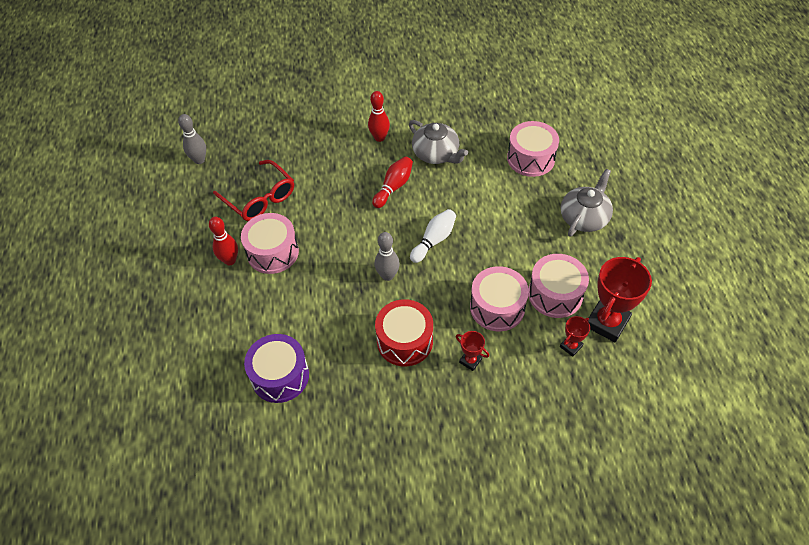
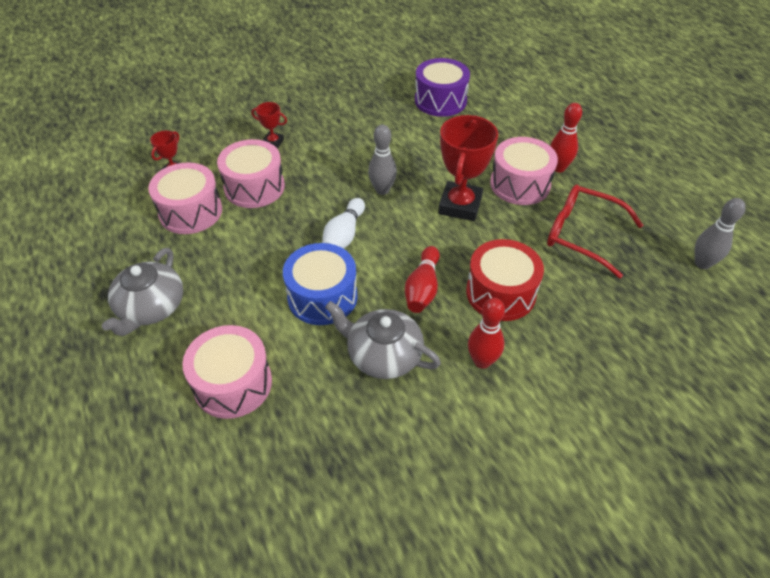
camera: 160 degrees right, 5 degrees down
red drum [375,299,433,366] -> red drum moved to [466,239,544,321]
red trophy [588,257,652,342] -> red trophy moved to [438,115,498,221]
none -> blue drum [283,243,358,325]

